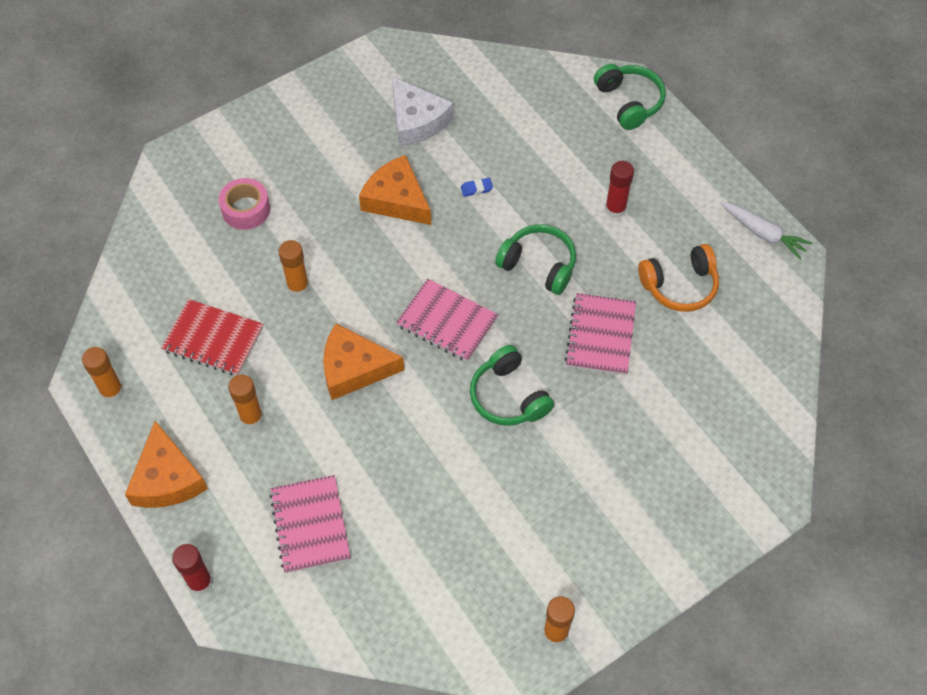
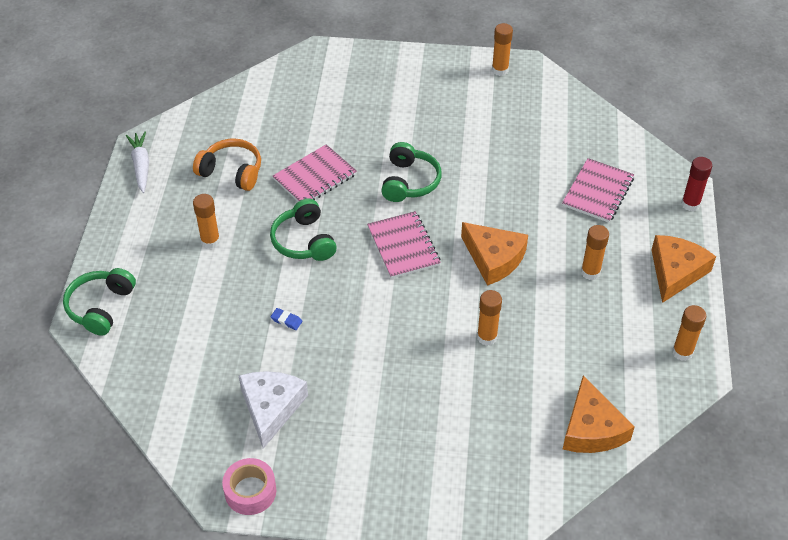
camera: 140 degrees left, 10 degrees down
red notebook [161,299,264,375] -> none
pink tape [219,178,270,230] -> pink tape moved to [222,458,276,515]
orange cheese [359,155,431,225] -> orange cheese moved to [563,375,635,453]
red glue stick [605,161,634,218] -> orange glue stick [193,194,220,249]

